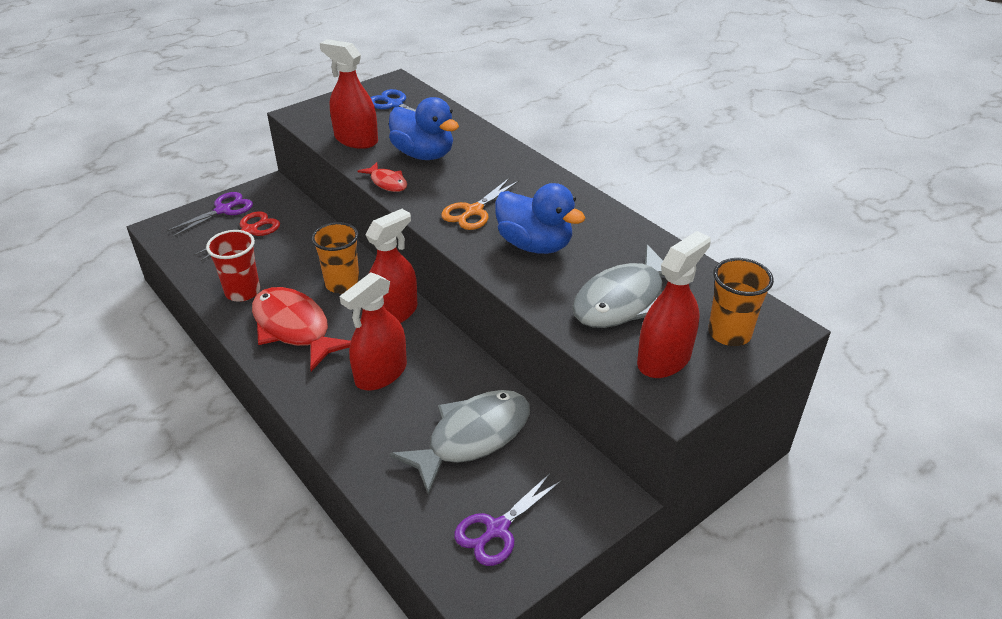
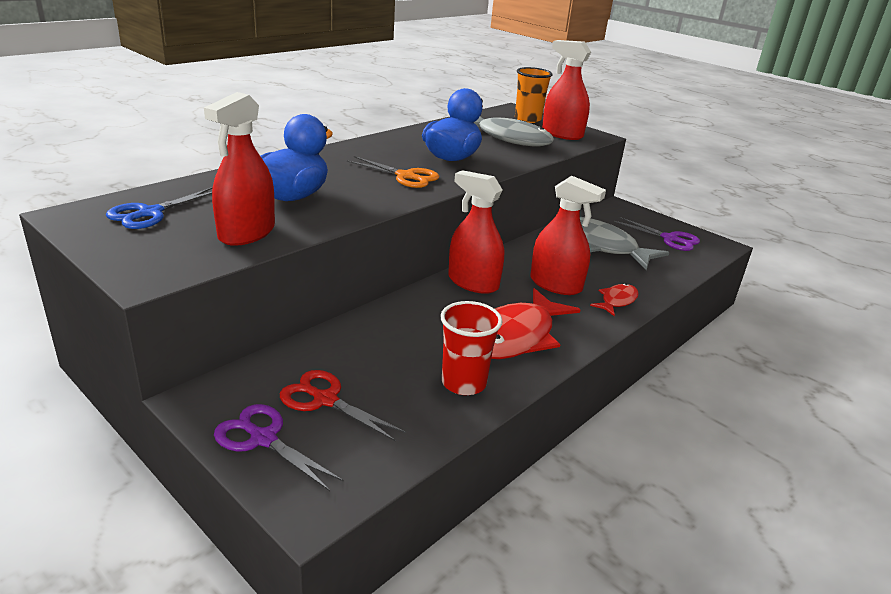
camera: 100 degrees left, 10 degrees down
orange cup [311,222,360,293] -> none
red fish [357,162,407,192] -> red fish moved to [590,284,639,316]

